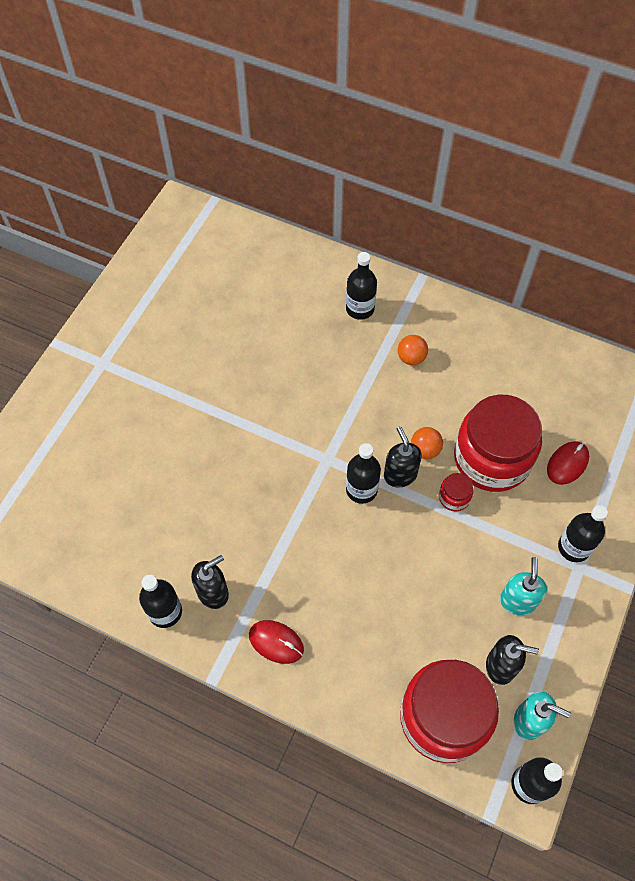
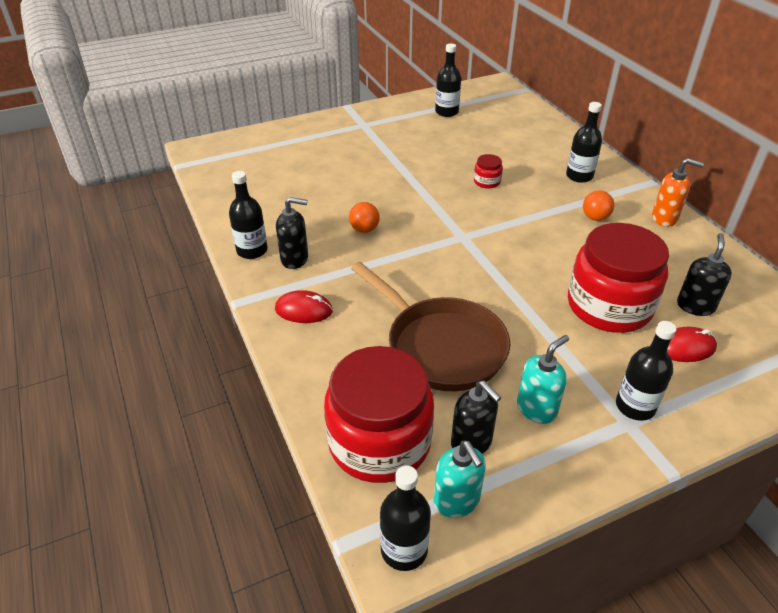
camera: 40 degrees right, 20 degrees down
red mouse [249,620,304,664] -> red mouse turned 60 degrees counterclockwise [275,290,333,323]
black bottle [346,443,381,504] -> black bottle moved to [435,43,461,117]
black soap dispenser [384,426,422,488] -> black soap dispenser moved to [677,233,732,316]
orange ball [411,427,443,459] -> orange ball moved to [349,202,380,233]
red jar [439,473,473,512] -> red jar moved to [474,154,503,188]
none -> brown pan [351,262,510,391]
none -> orange soap dispenser [652,158,704,227]

